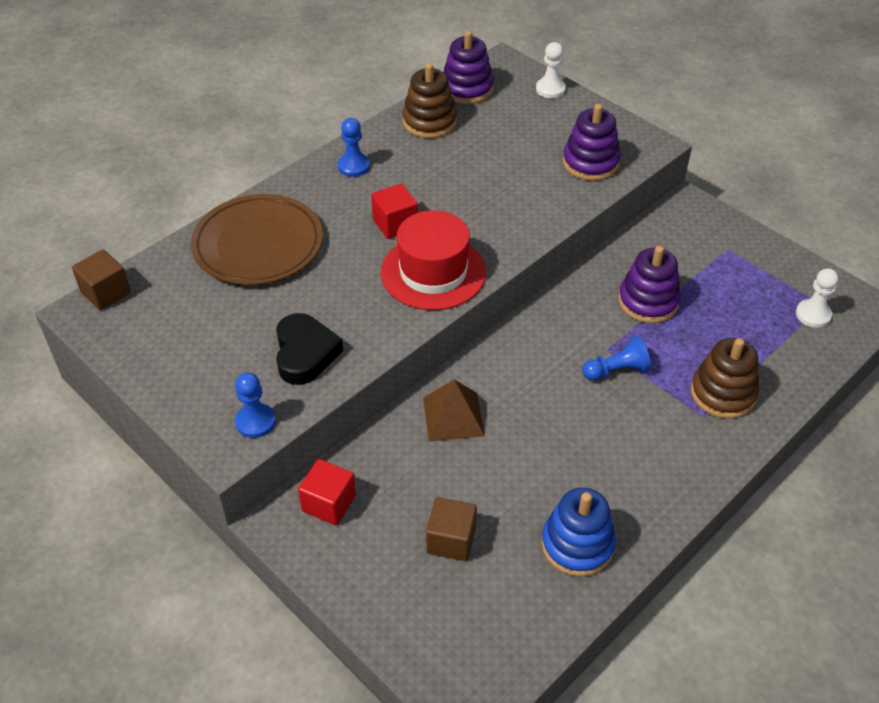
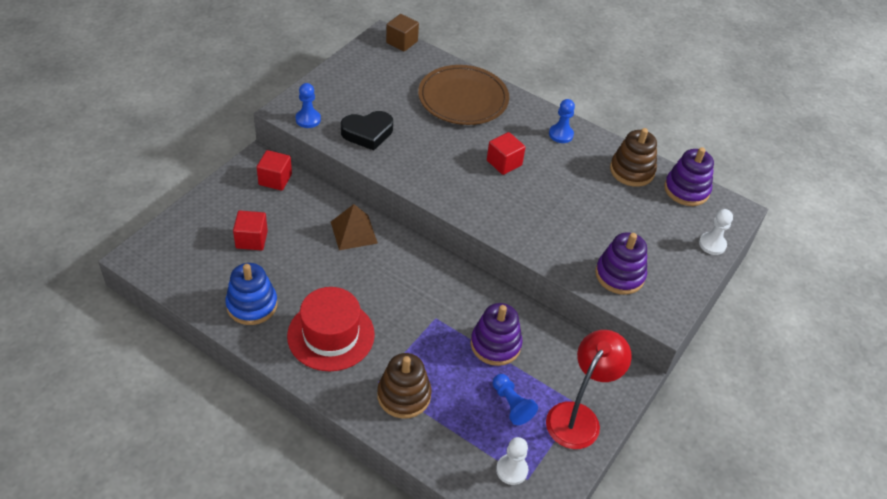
camera: 75 degrees right, 0 degrees up
red hat [381,210,486,310] -> red hat moved to [287,287,375,371]
brown cube [426,497,477,561] -> red cube [233,211,268,250]
blue pawn [582,336,651,381] -> blue pawn moved to [493,374,538,425]
none -> red lamp [546,330,632,449]

